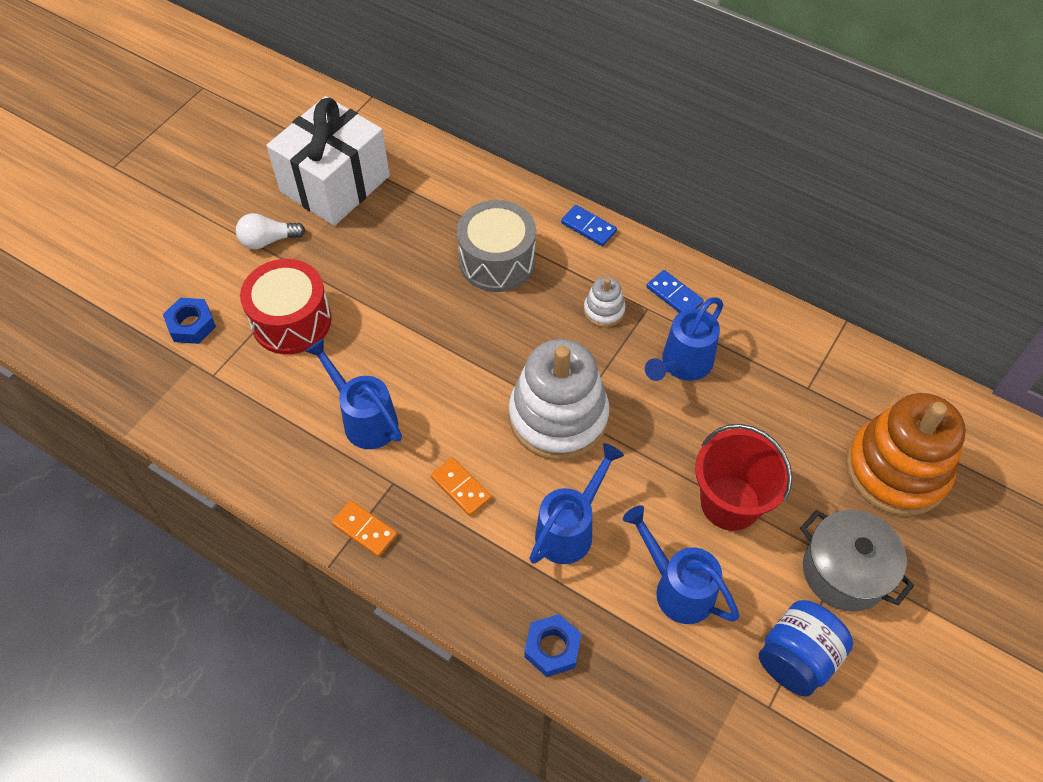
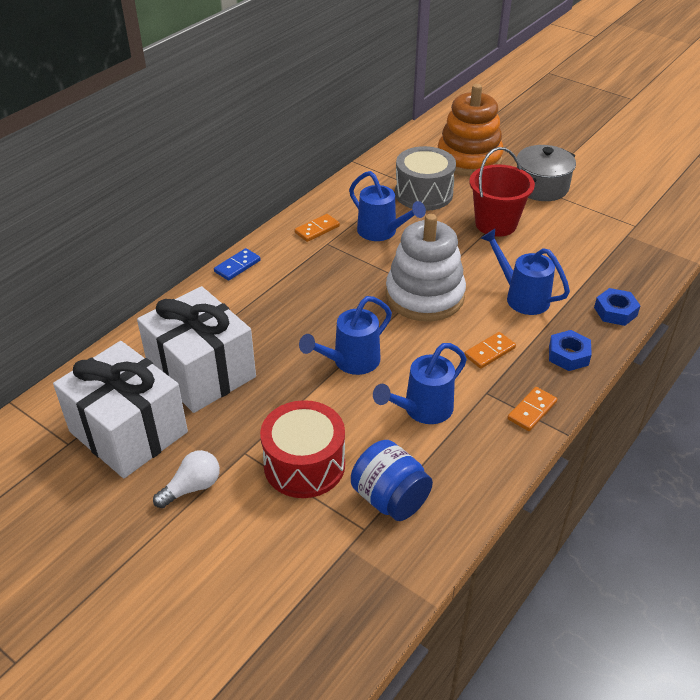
camera: 85 degrees left, 15 degrees down
blue nut [163,298,216,344] -> blue nut moved to [549,330,592,371]
white light bulb [236,213,305,249] -> white light bulb turned 120 degrees counterclockwise [153,450,220,508]
grey drum [457,200,536,292] -> grey drum moved to [395,146,456,211]
white stacking toy [584,277,625,327] -> none
blue watering can [623,505,739,624] -> blue watering can moved to [299,296,392,375]
blue domino [647,270,704,313] -> orange domino [295,214,340,242]
blue jar [759,600,853,697] -> blue jar moved to [351,440,433,521]
none -> white gift [137,286,256,413]

